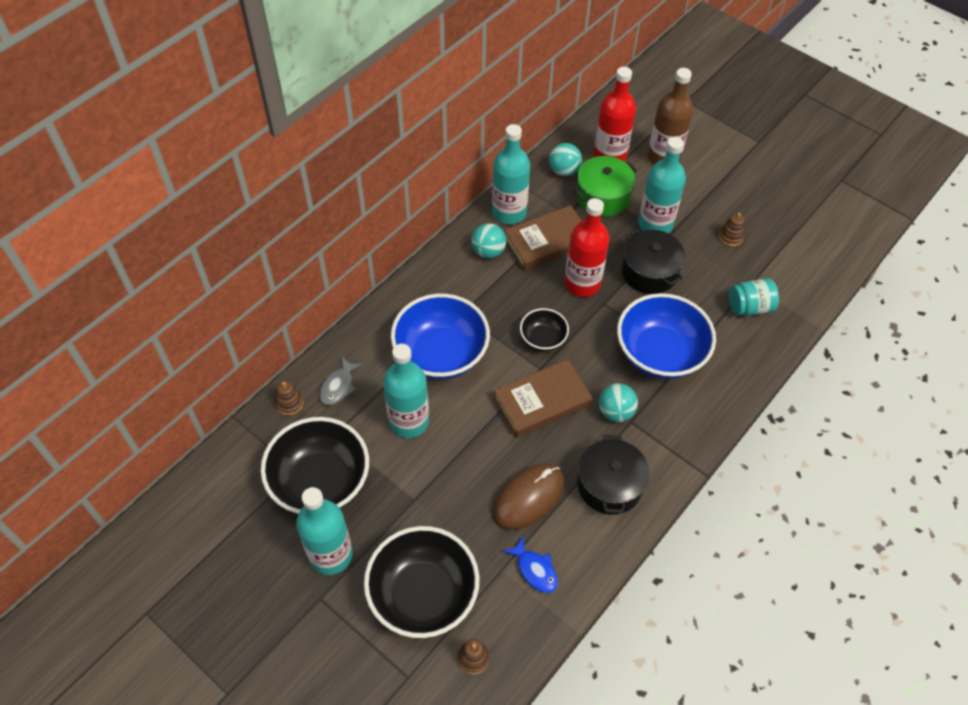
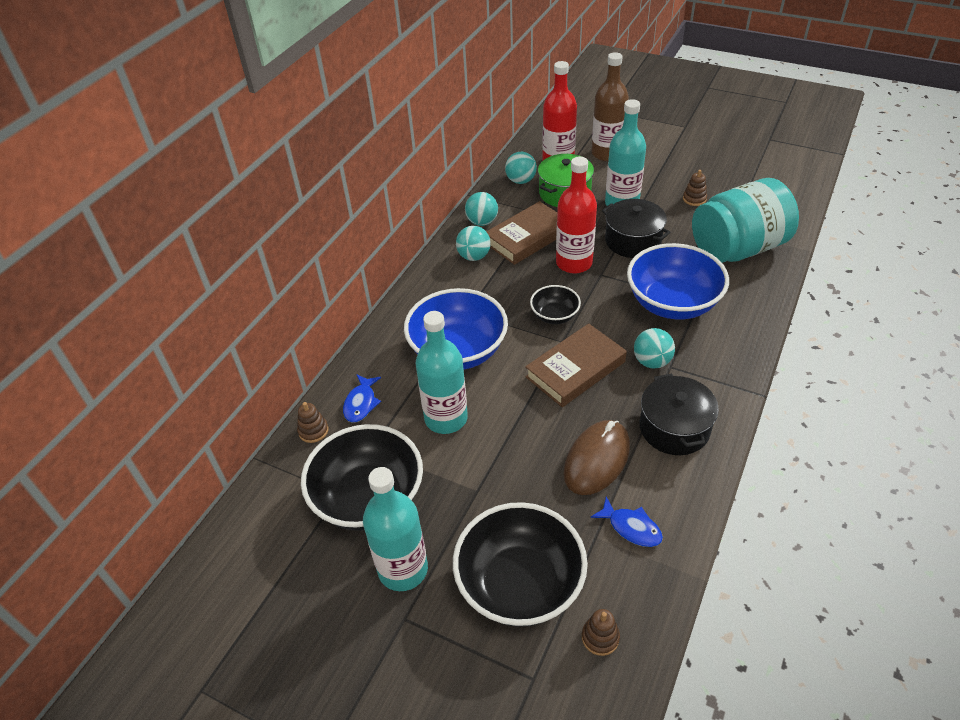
camera: 10 degrees left, 10 degrees down
grey fish [319,357,363,405] -> blue fish [343,374,381,423]
turquoise bottle [492,124,530,224] -> turquoise ball [465,192,498,226]
turquoise jar [729,278,779,316] -> turquoise jar [692,178,799,263], size x2.05

